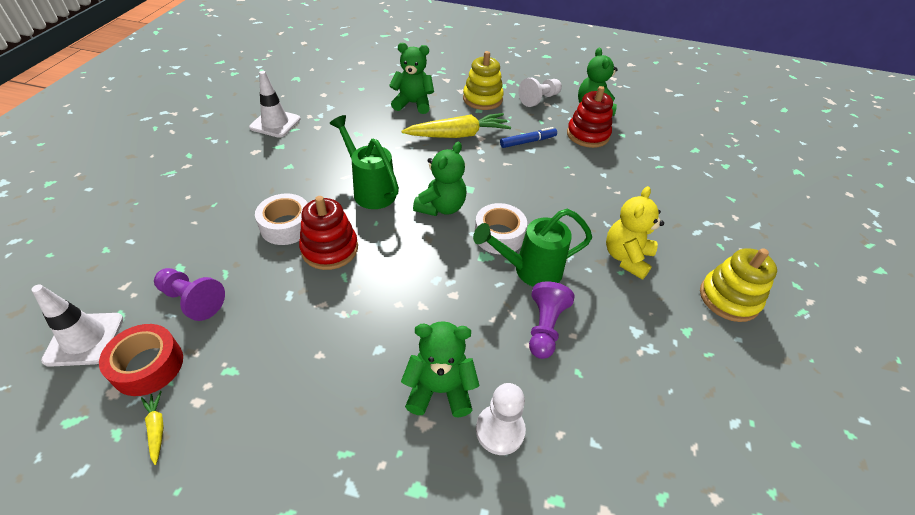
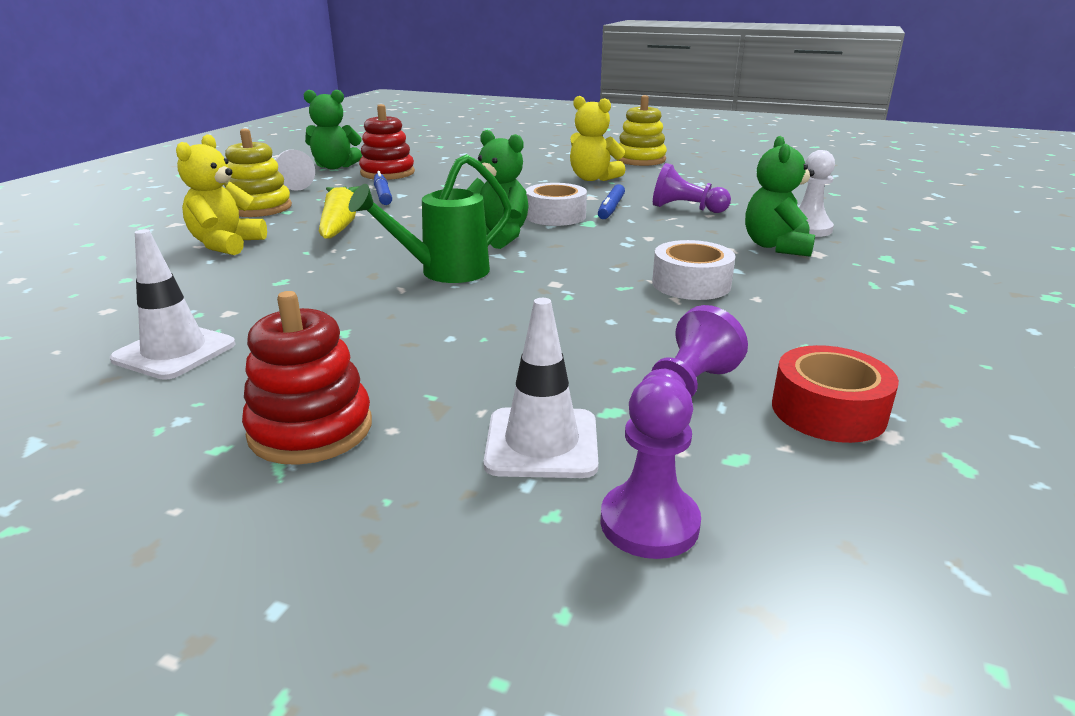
camera: 80 degrees left, 20 degrees down
white traffic cone [31,285,124,367] -> white traffic cone moved to [484,298,598,478]
yellow carrot [141,391,164,465] -> none
white tape [255,193,307,245] -> white tape moved to [652,240,736,300]
red stacking toy [299,196,358,270] -> red stacking toy moved to [242,291,372,465]
green teddy bear [389,43,434,114] -> yellow teddy bear [176,134,267,255]
green watering can [473,209,592,287] -> blue marker [598,184,625,219]
none -> purple pawn [600,376,701,559]

